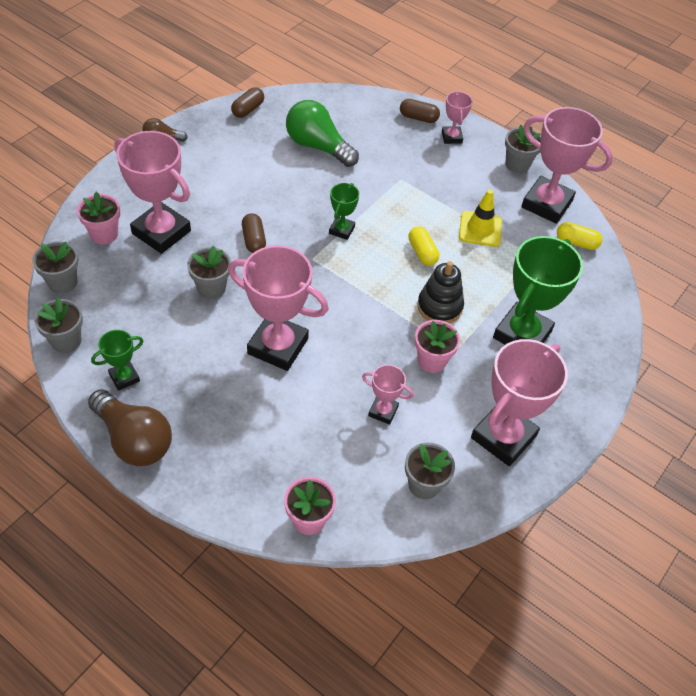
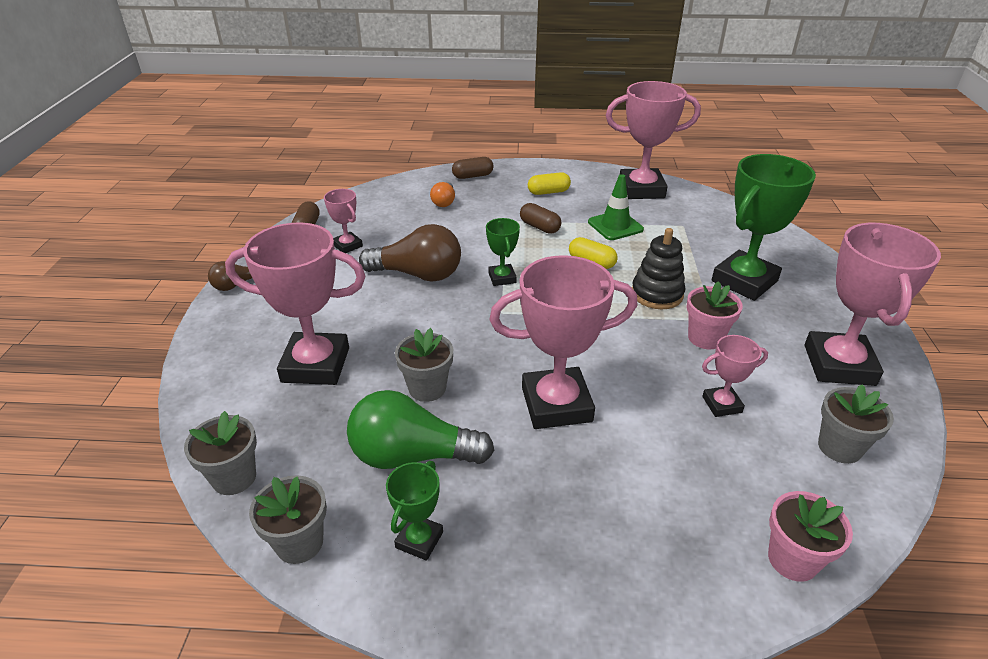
camera: 30 degrees left, 15 degrees down
pink flower pot [77,192,120,244] -> none
brown light bulb [88,389,172,466] -> brown light bulb moved to [359,224,461,282]
brown capsule [242,213,266,253] -> brown capsule moved to [520,203,561,234]
green light bulb [286,100,359,167] -> green light bulb moved to [347,390,494,469]
pink trophy [442,91,472,144] -> pink trophy moved to [324,189,363,253]
yellow traffic cone [459,189,502,247] -> green traffic cone [588,174,644,240]
green trophy [493,236,583,345] -> green trophy turned 45 degrees clockwise [712,154,816,301]
grey flower pot [505,125,541,173] -> none
yellow capsule [557,222,602,250] -> yellow capsule moved to [528,172,571,195]
none -> orange light bulb [430,182,455,207]

